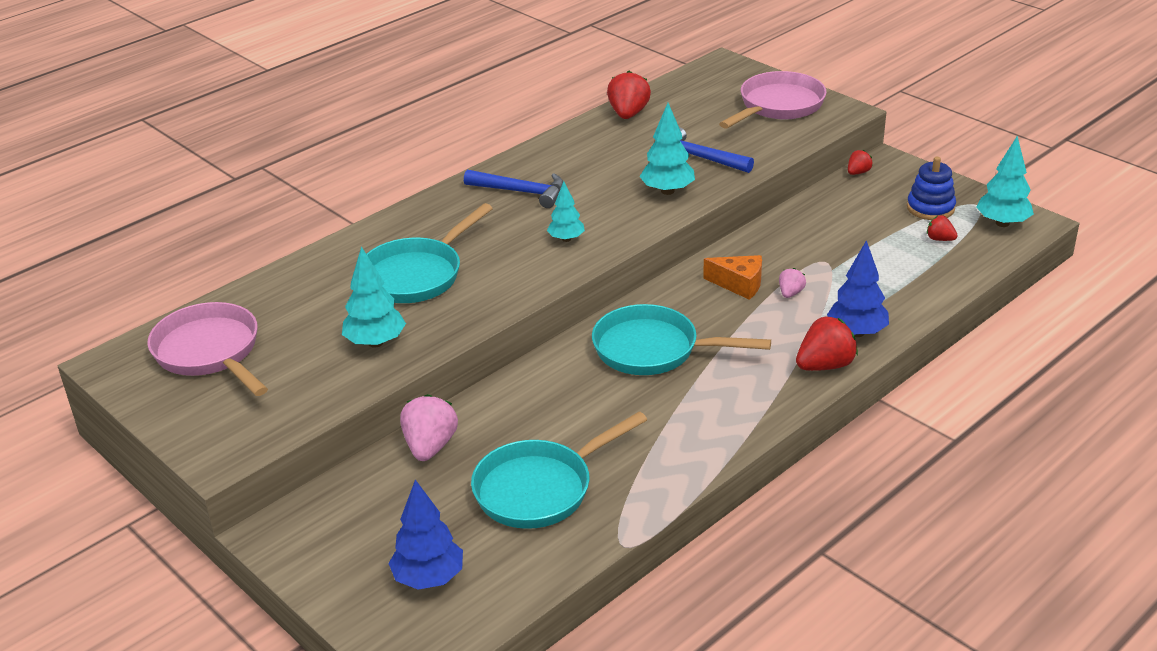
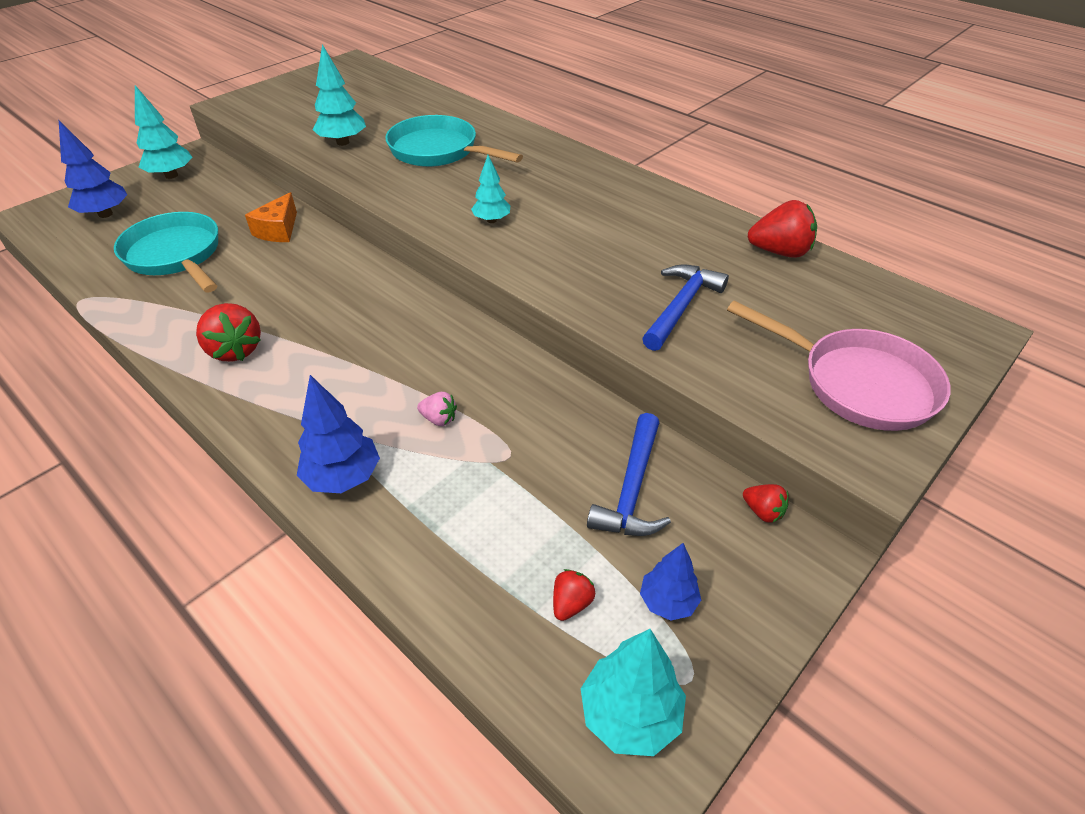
camera: 85 degrees right, 10 degrees up
pink pan [147,302,268,396] -> none
pink strawberry [400,394,458,461] -> none
blue hammer [464,170,563,208] -> blue hammer moved to [587,413,671,536]
turquoise pan [592,304,771,375] -> none
turquoise tree [639,103,695,195] -> turquoise tree moved to [135,85,193,179]
orange cheese [703,255,762,300] -> orange cheese moved to [245,192,297,242]
red strawberry [796,316,858,371] -> red strawberry moved to [196,303,261,362]
blue stacking toy [907,157,956,220] -> blue tree [640,543,701,621]

